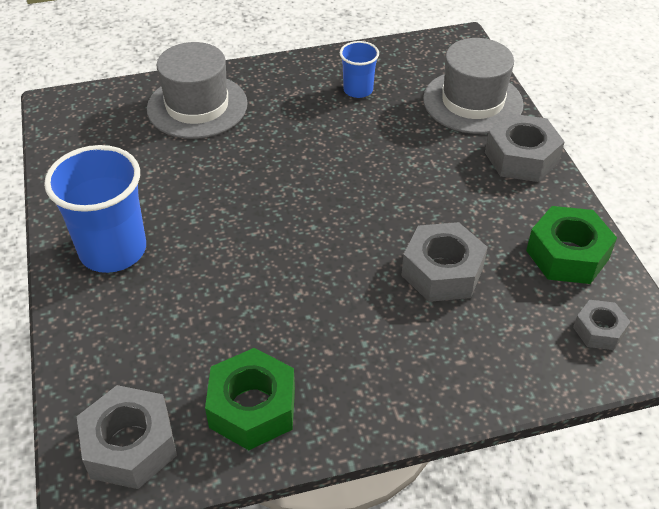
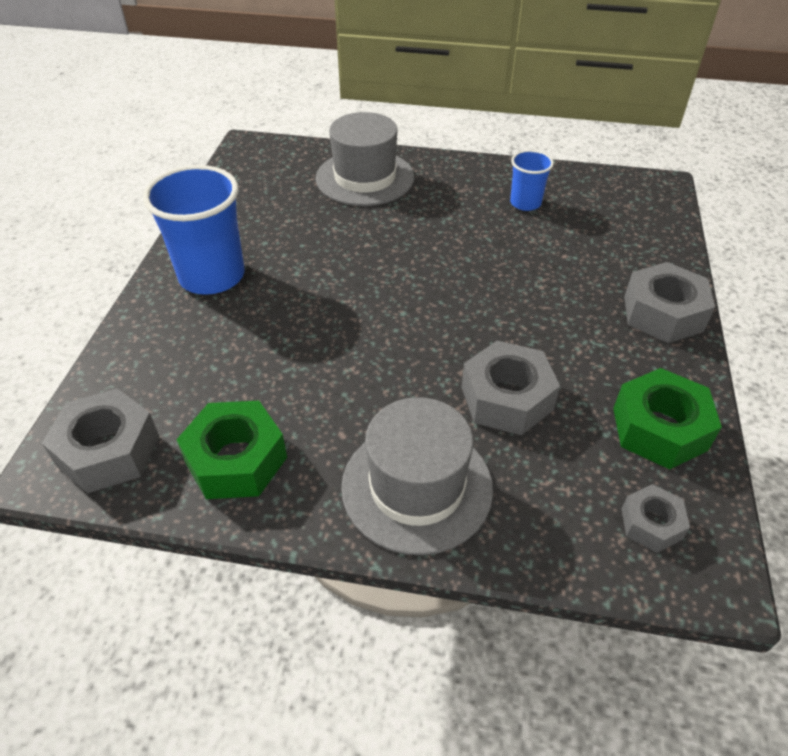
camera: 25 degrees right, 0 degrees up
grey hat [423,38,524,134] -> grey hat moved to [341,397,493,555]

